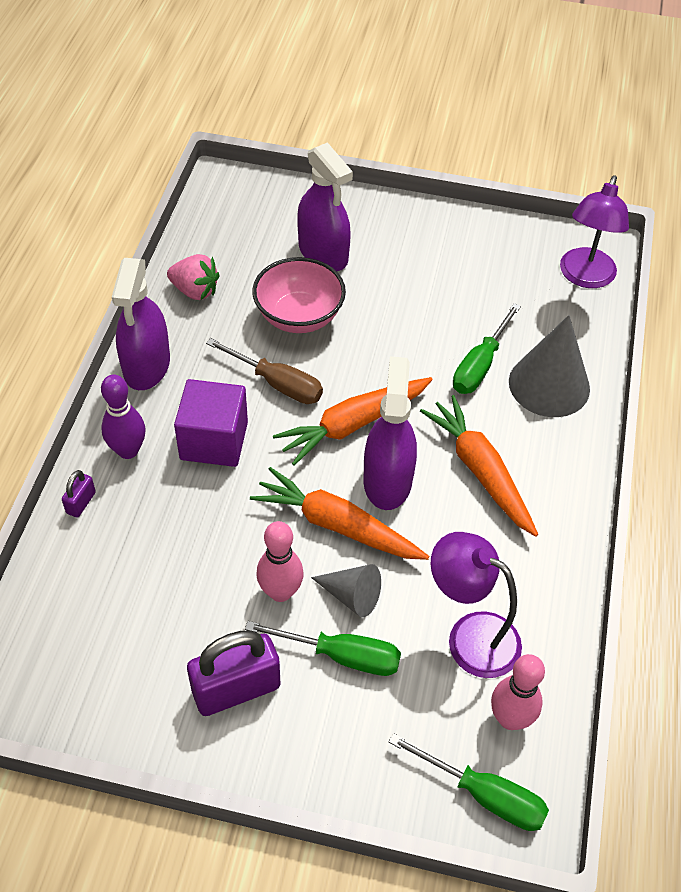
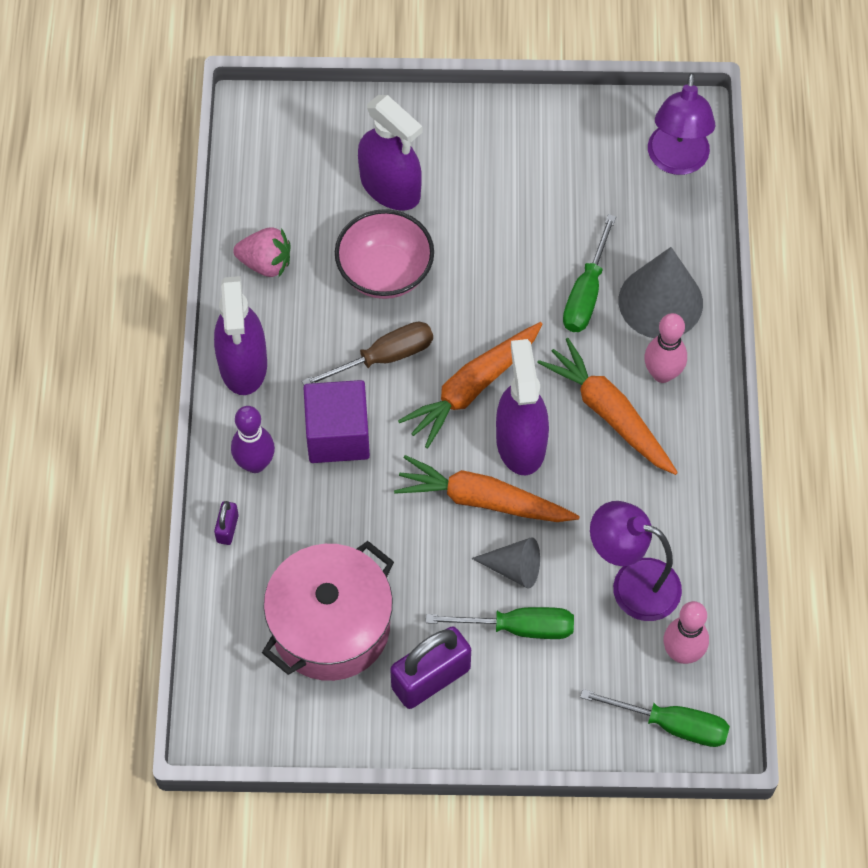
camera: 10 degrees left, 10 degrees up
brown screwdriver [206,338,323,404] -> brown screwdriver turned 45 degrees counterclockwise [302,322,433,385]
pink bowling pin [256,521,304,602] -> pink bowling pin moved to [644,313,687,383]
none -> pink pot [262,541,394,681]

